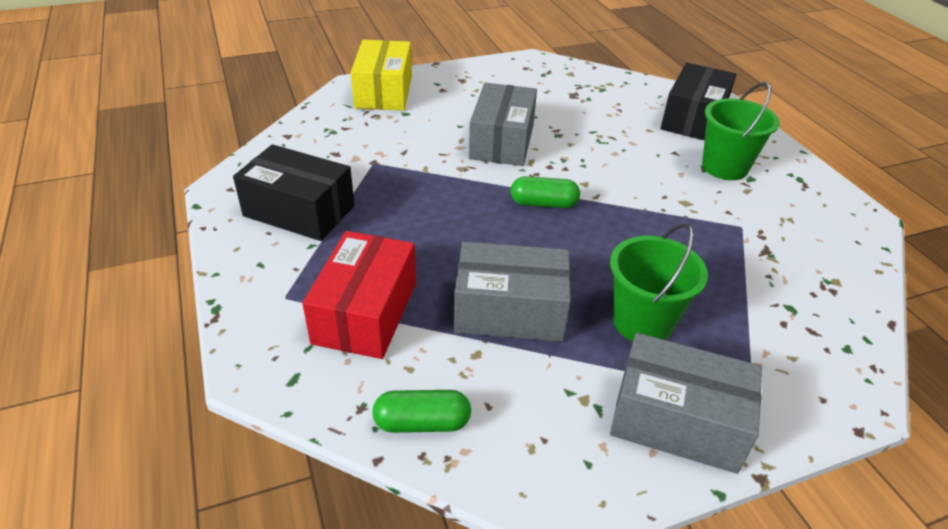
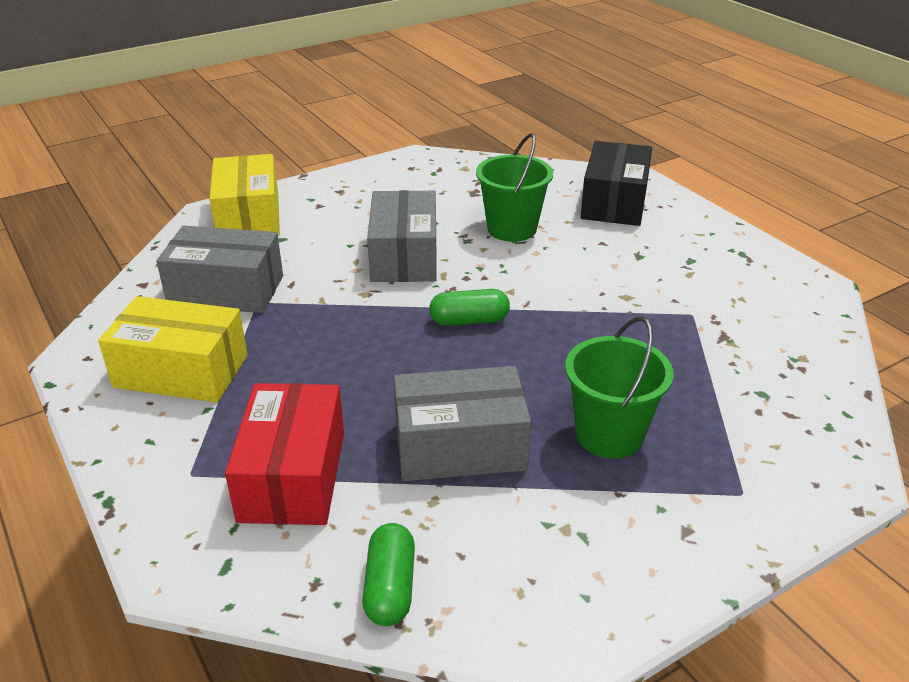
camera: 10 degrees left, 5 degrees down
black box [233,144,355,241] -> yellow box [98,296,248,402]
green capsule [372,390,471,433] -> green capsule turned 75 degrees counterclockwise [362,523,415,626]
grey box [610,333,762,474] -> grey box moved to [157,226,283,313]
green bucket [702,82,779,180] -> green bucket moved to [476,133,553,242]

